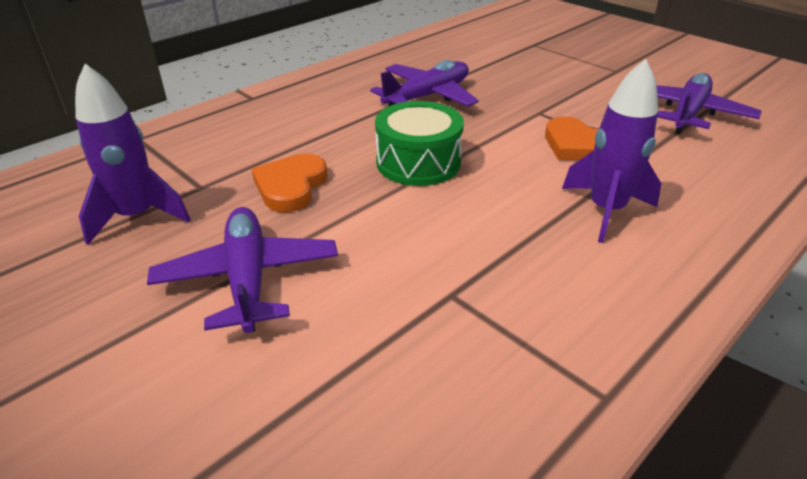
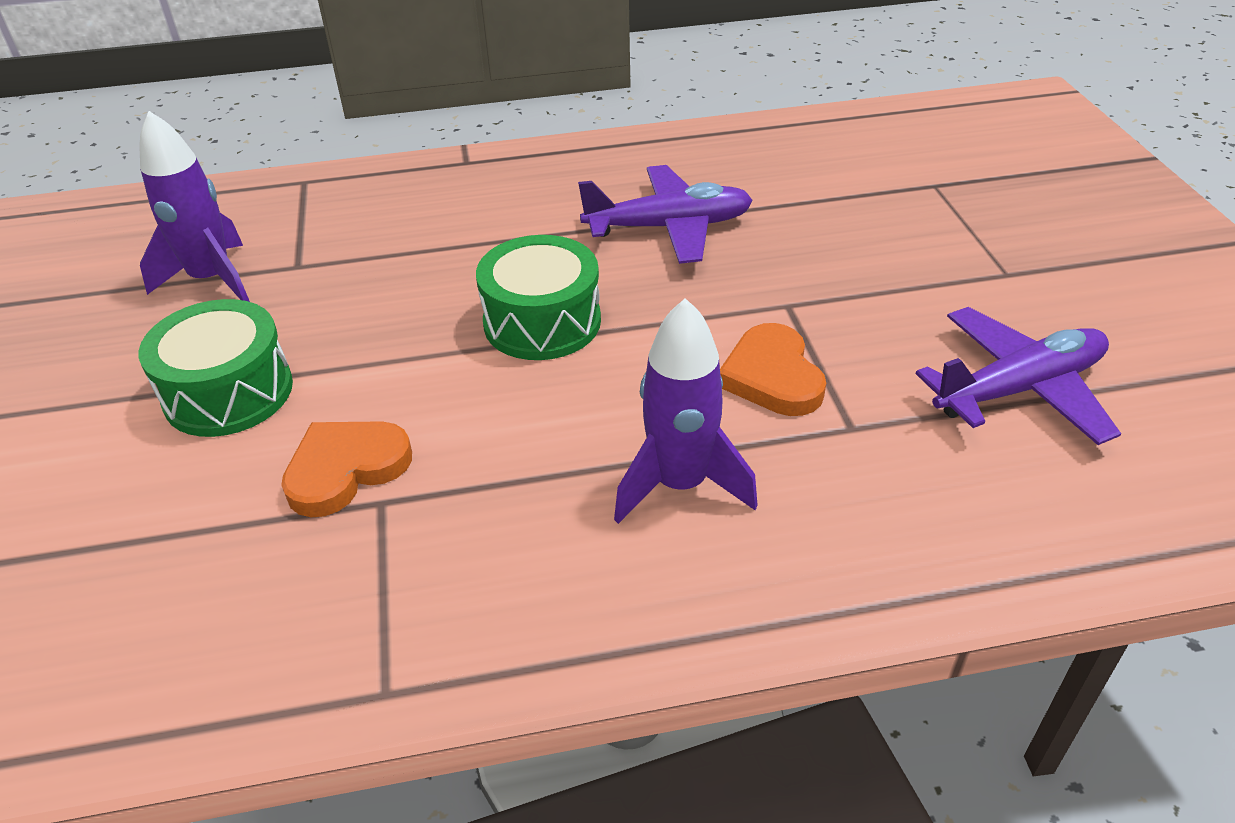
camera: 35 degrees right, 5 degrees up
purple plane [147,207,338,333] -> green drum [139,299,293,437]
orange heart [252,154,328,212] -> orange heart moved to [281,422,412,517]

